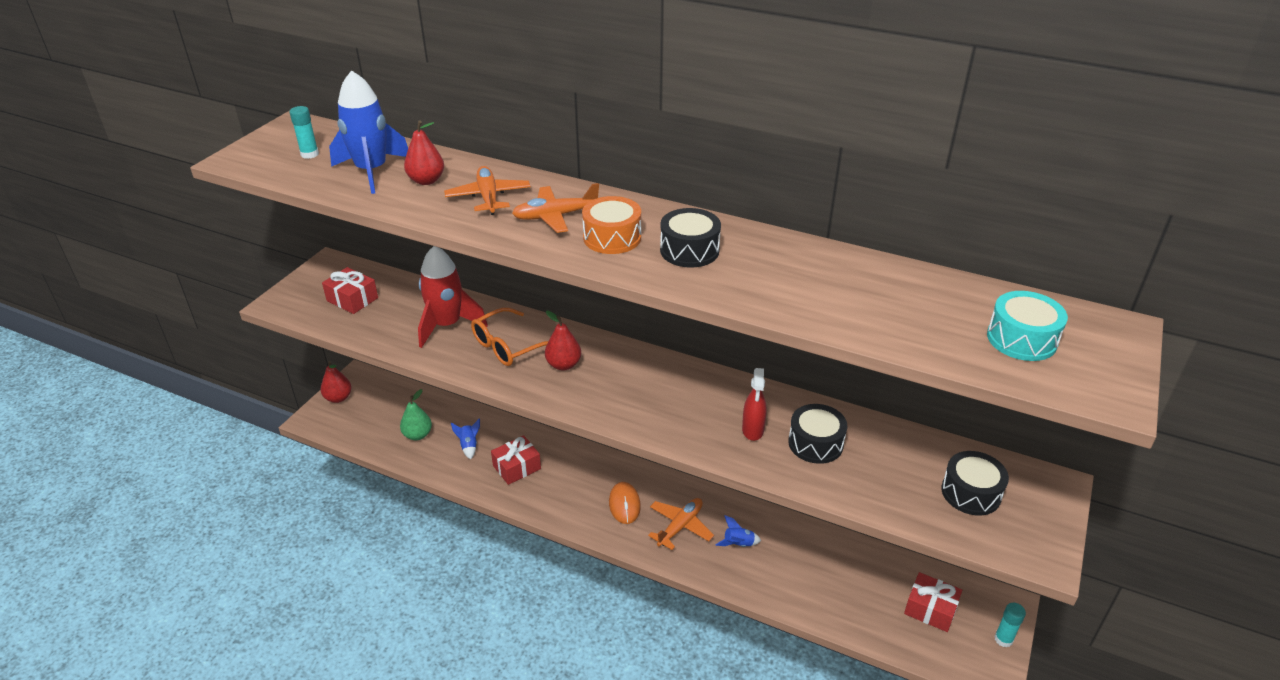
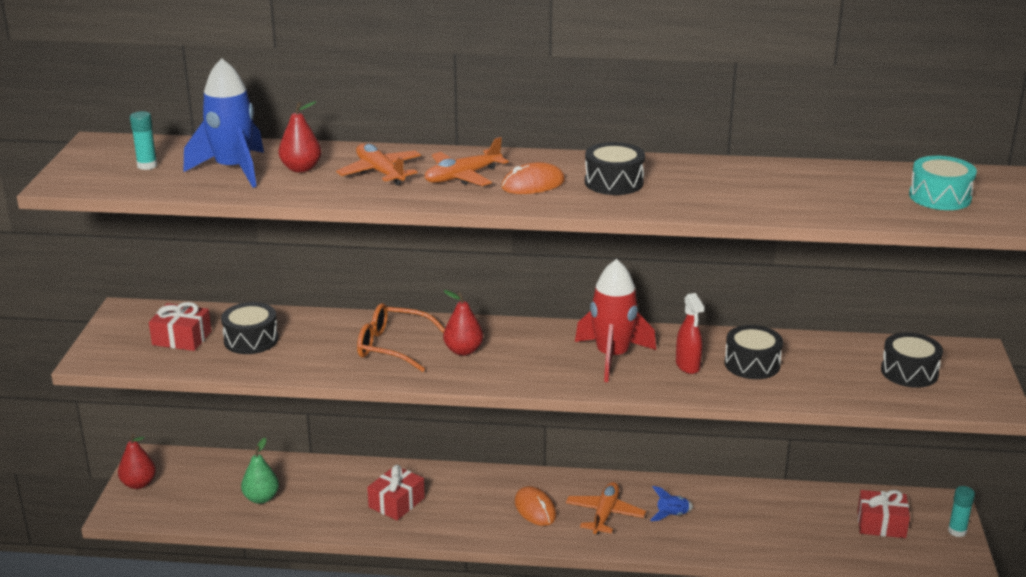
camera: 20 degrees left, 10 degrees down
red rocket [418,246,488,348] -> red rocket moved to [575,259,656,382]
blue rocket [451,418,480,459] -> none
orange glasses [471,308,548,366] -> orange glasses turned 75 degrees clockwise [357,303,445,372]
orange drum [582,196,641,254] -> orange mouse [501,162,565,194]
none -> black drum [221,302,278,354]

